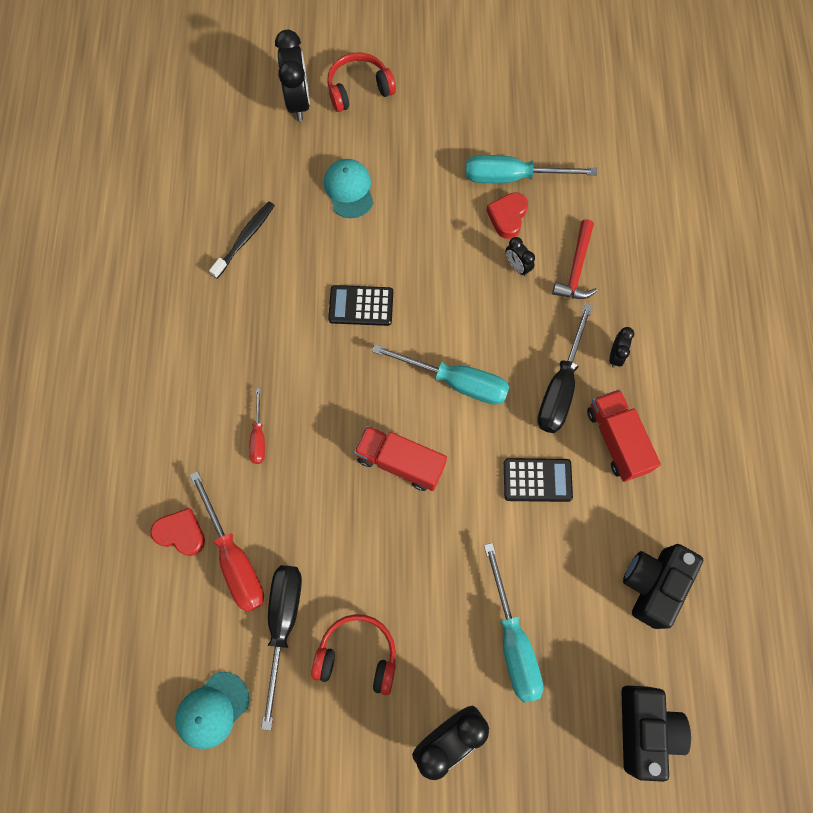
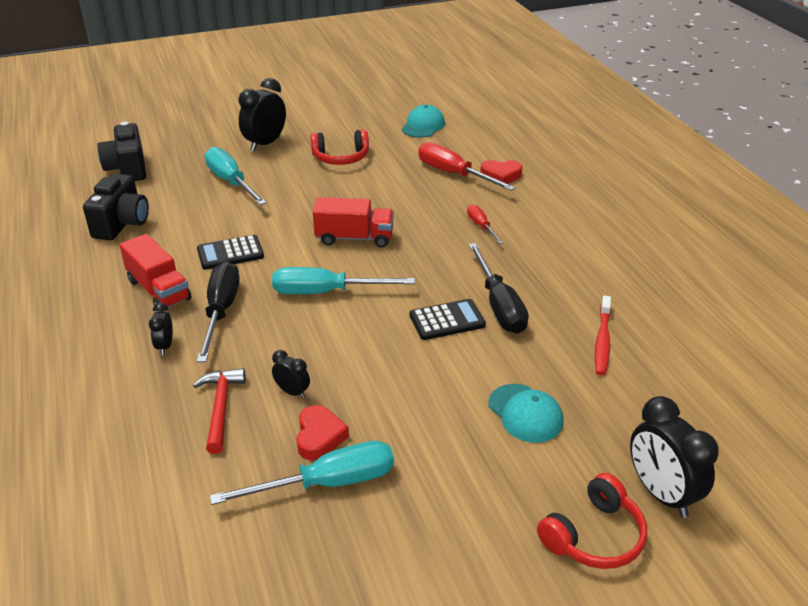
camera: 160 degrees right, 35 degrees down
black toothbrush [209,201,275,278] -> red toothbrush [595,295,611,376]
black screwdriver [261,565,302,730] -> black screwdriver moved to [468,243,529,334]

